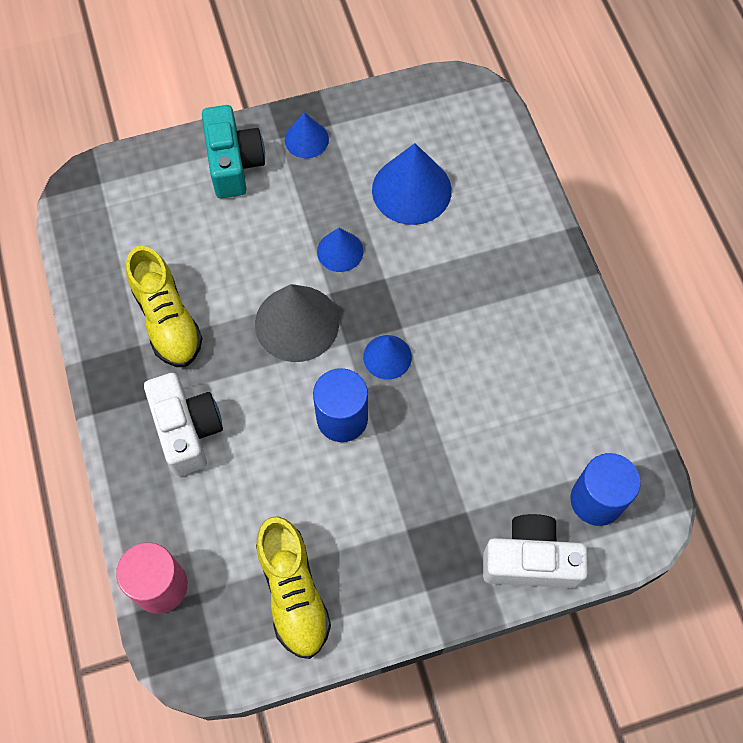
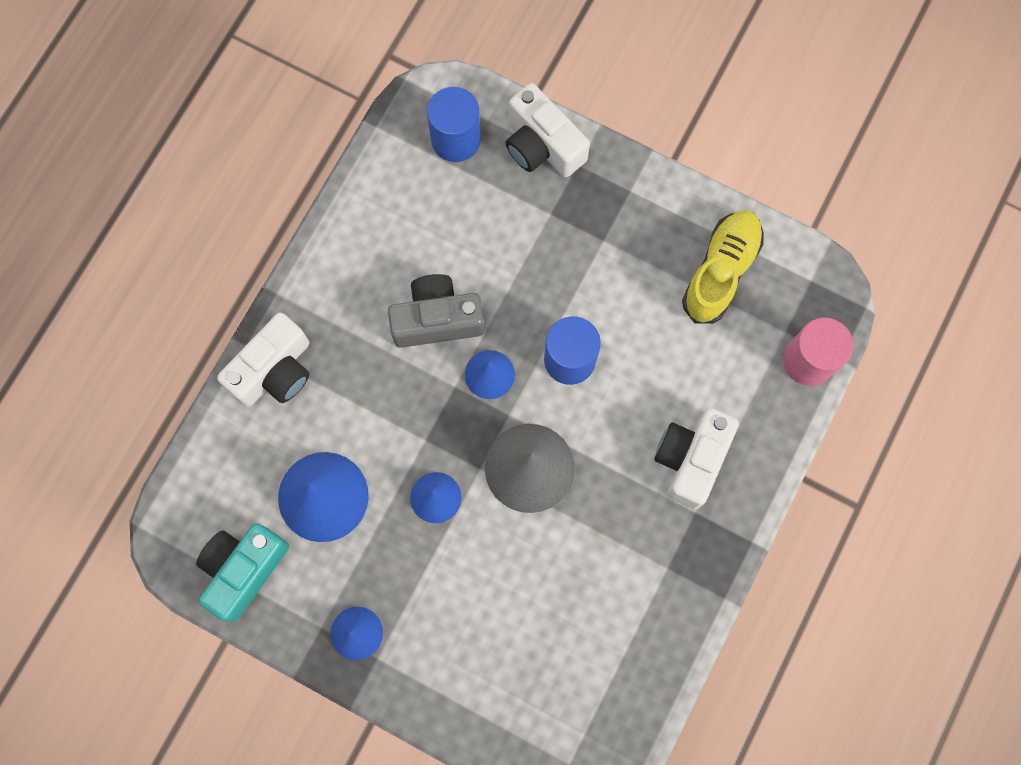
camera: 135 degrees left, 10 degrees up
yellow shoe [126,246,203,367] -> none
turquoise camera [202,105,265,198] -> turquoise camera moved to [196,523,289,622]
none -> white camera [217,313,310,407]
none -> grey camera [388,274,484,348]

